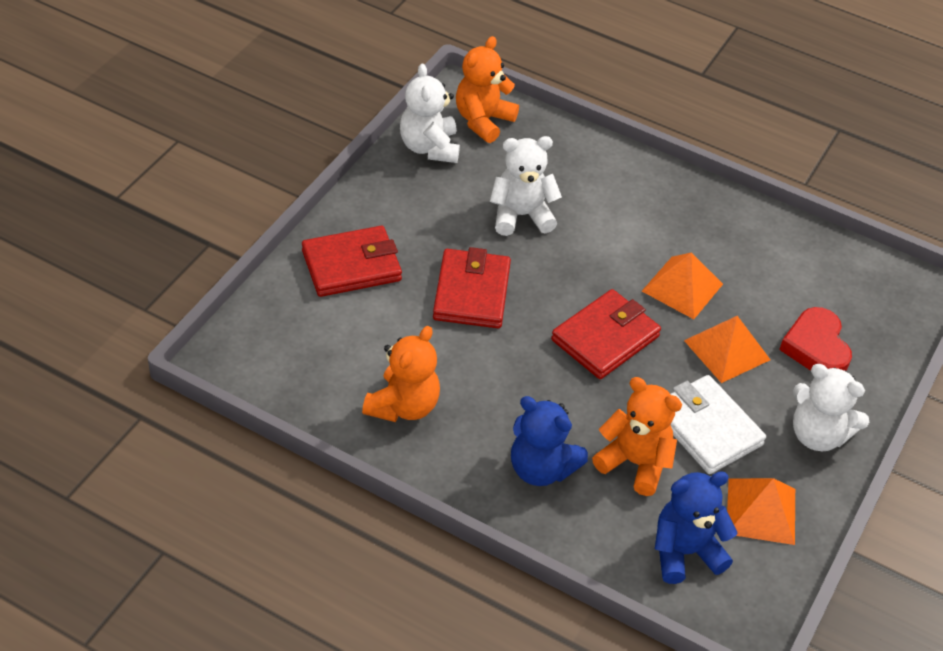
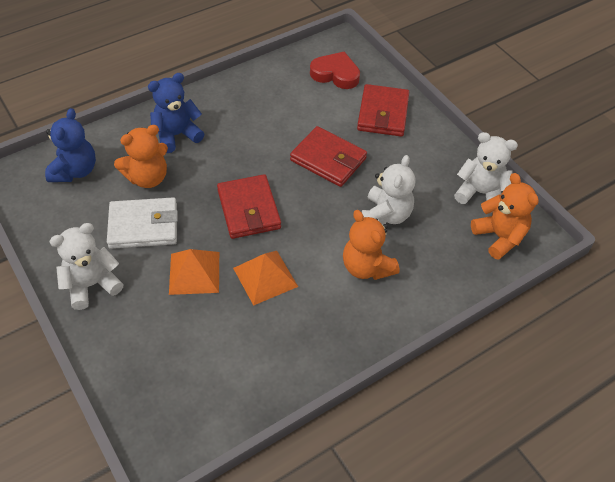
camera: 120 degrees right, 5 degrees up
orange teddy bear [362,326,440,422] -> orange teddy bear moved to [343,210,399,280]
orange pyramid [727,478,795,545] -> none
red heart [779,307,852,371] -> red heart moved to [310,51,360,89]

